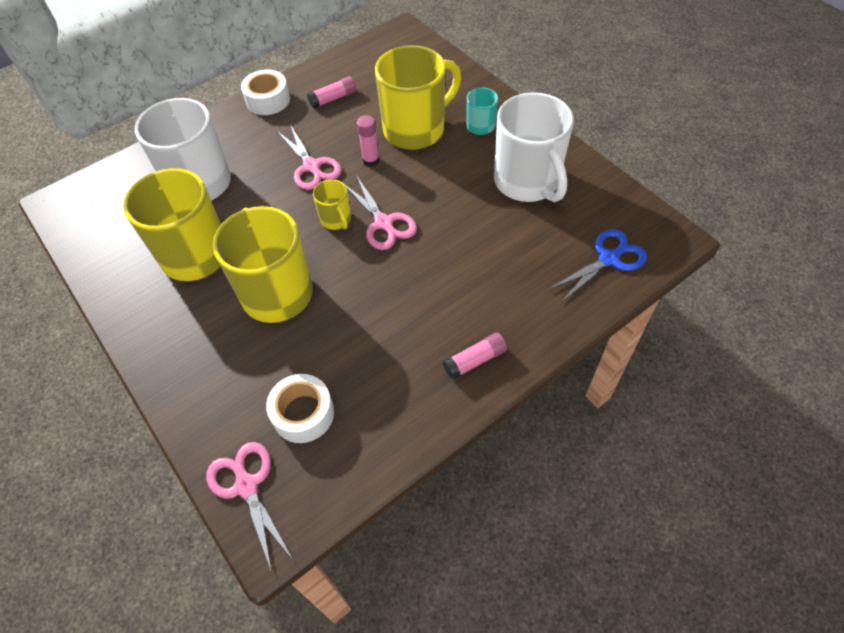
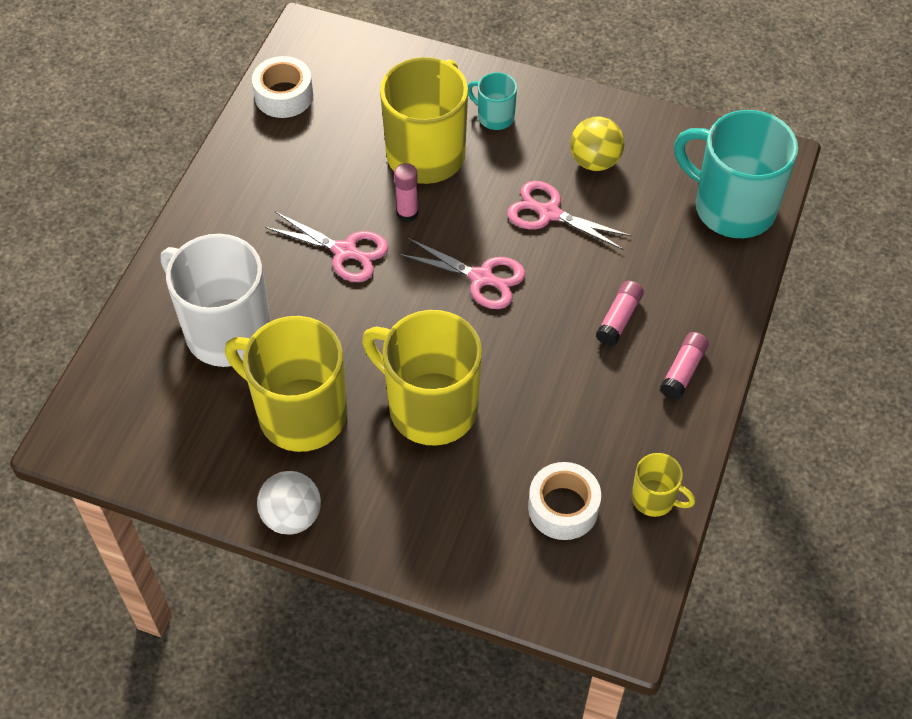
camera: 35 degrees left, 0 degrees up
pink scissors [206,442,292,572] -> pink scissors moved to [507,181,632,250]
white tape [241,69,290,115] -> white tape moved to [252,56,313,118]
pink glue stick [307,76,356,109] -> pink glue stick moved to [596,281,644,346]
yellow mug [313,179,351,230] -> yellow mug moved to [632,453,695,517]
white mug [494,92,574,202] -> yellow ball [570,117,624,171]
blue scissors [548,229,647,302] -> turquoise mug [674,110,798,238]
none -> white ball [257,471,321,535]

